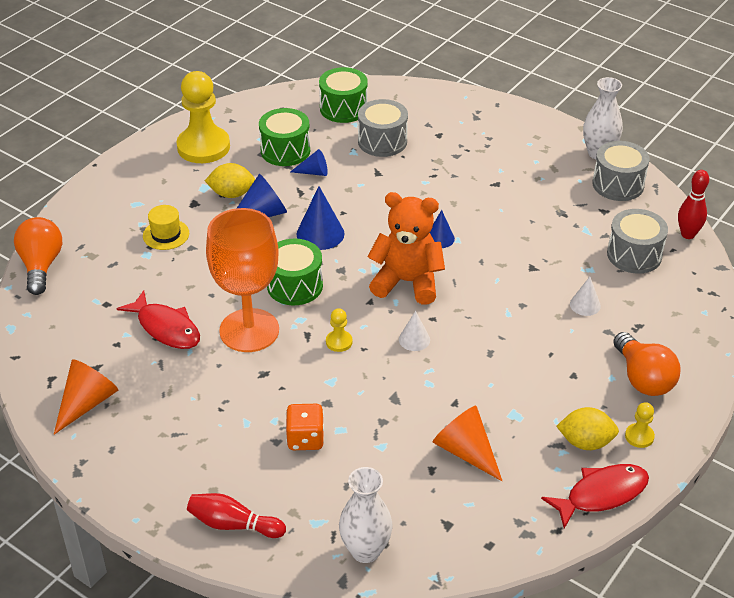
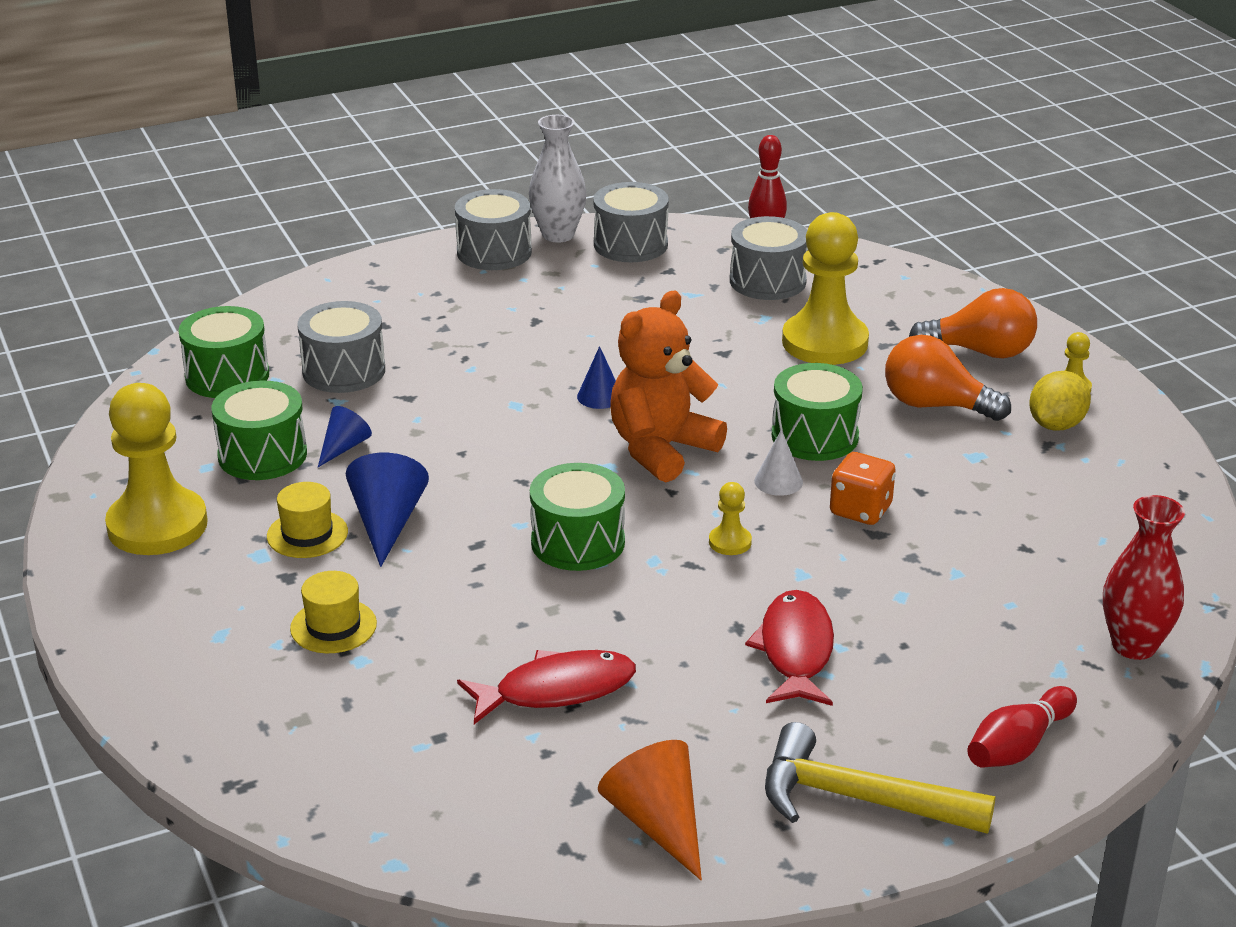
camera: 60 degrees left, 10 degrees down
orange light bulb [14,217,62,295] -> orange light bulb moved to [885,335,1011,421]
yellow lemon [205,163,255,198] -> yellow hat [267,482,348,558]
orange goblet [206,208,279,352] -> none
orange dice [286,404,324,450] -> orange dice moved to [830,452,896,525]
blue cone [297,186,345,250] -> none
white vase [339,467,393,563] -> red vase [1103,495,1185,660]
orange cone [433,406,502,481] -> none
red fish [541,464,649,529] -> red fish moved to [745,590,834,706]
white cone [570,277,601,316] -> yellow pawn [782,212,869,365]
none -> grey drum [455,189,532,270]
none -> yellow hammer [765,722,996,834]
none -> green drum [772,363,863,461]

